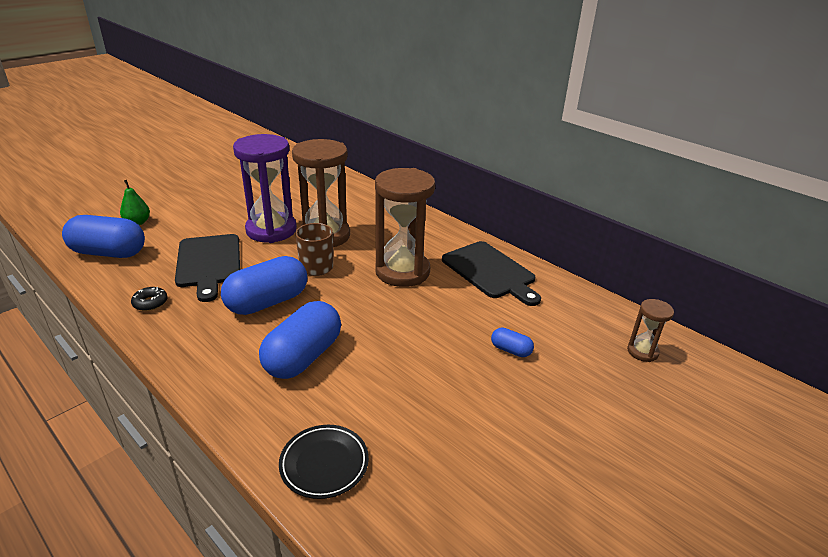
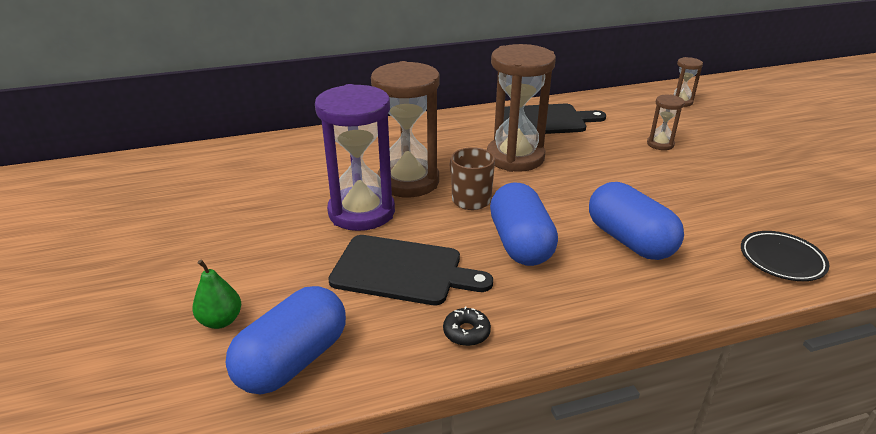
camera: 60 degrees left, 0 degrees up
blue capsule [491,327,534,357] -> brown hourglass [647,95,685,150]

